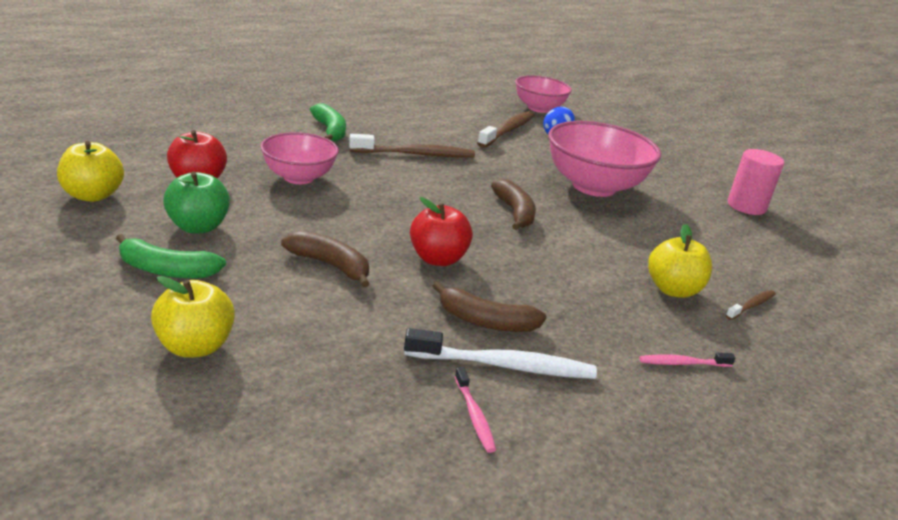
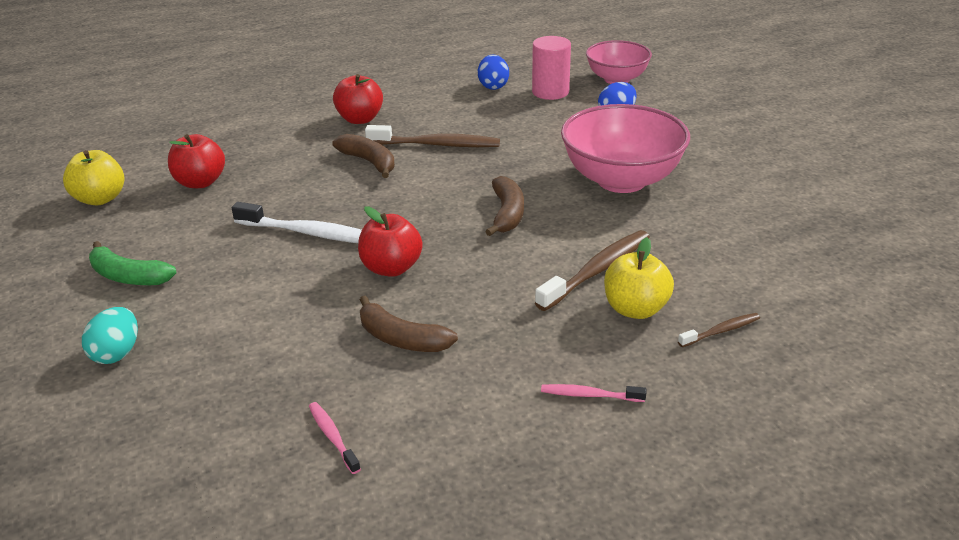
camera: 20 degrees right, 5 degrees up
yellow apple [151,276,235,358] -> turquoise egg [82,307,138,364]
green apple [163,171,230,234] -> none
pink bowl [260,132,339,184] -> none
brown banana [281,231,370,287] -> brown banana moved to [332,134,395,178]
green banana [310,103,346,141] -> red apple [333,74,383,124]
white toothbrush [404,328,597,379] -> white toothbrush moved to [232,202,362,243]
pink toothbrush [455,367,496,453] -> pink toothbrush turned 150 degrees clockwise [309,402,361,474]
brown toothbrush [477,111,534,148] -> brown toothbrush moved to [535,230,650,311]
pink cylinder [727,149,784,215] -> pink cylinder moved to [532,36,571,100]
none -> blue egg [478,55,509,90]

